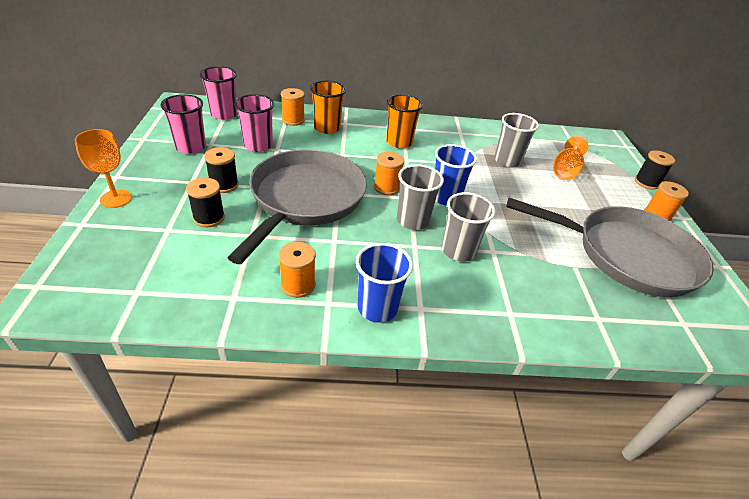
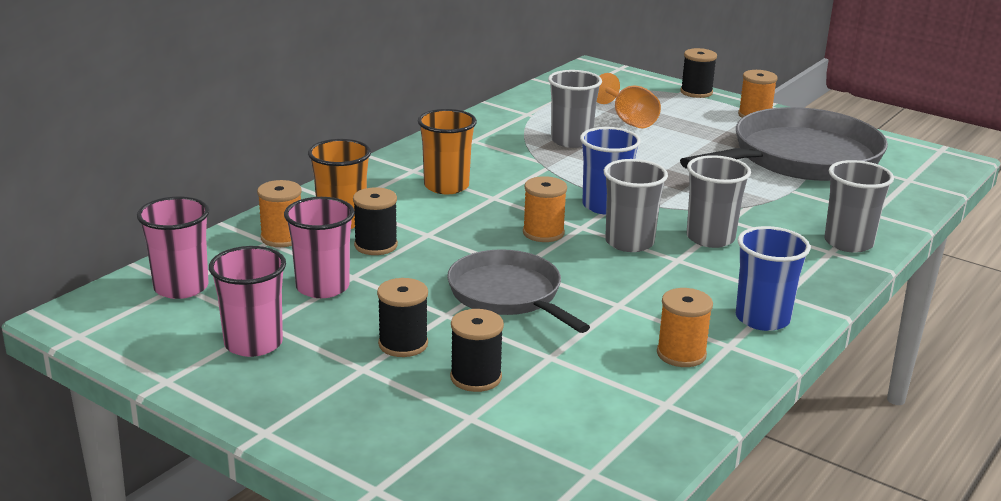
camera: 50 degrees left, 15 degrees down
orange goblet [75,129,132,208] -> none
grey pan [227,149,367,264] -> grey pan [447,249,590,333], size x0.61
none -> black spool [353,187,398,255]
none -> grey cup [824,160,894,253]

